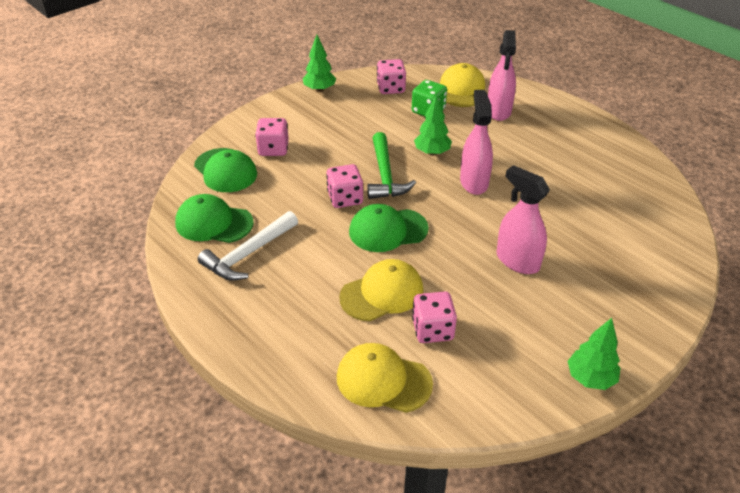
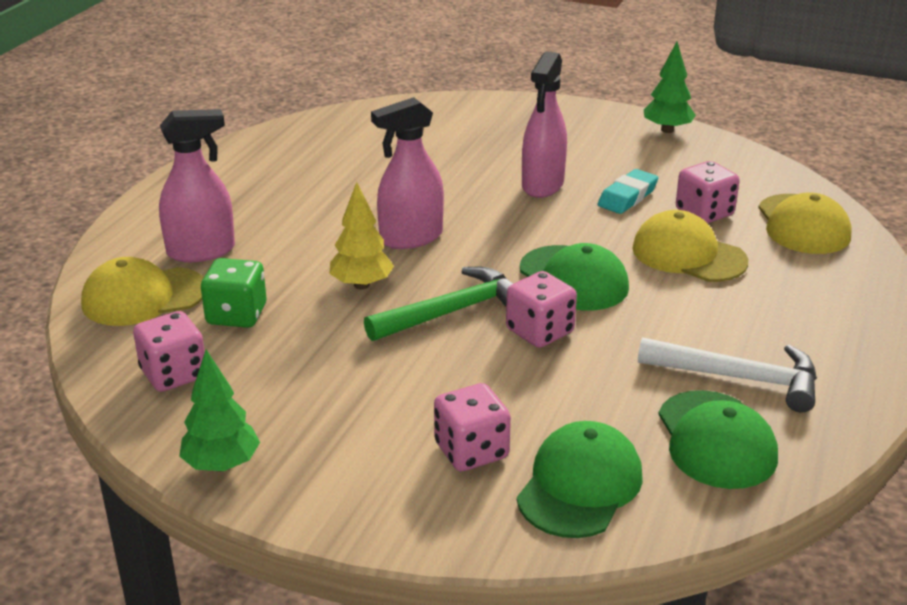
camera: 115 degrees left, 10 degrees down
green tree [414,94,452,156] -> yellow tree [329,182,394,289]
none -> turquoise eraser [598,169,658,214]

